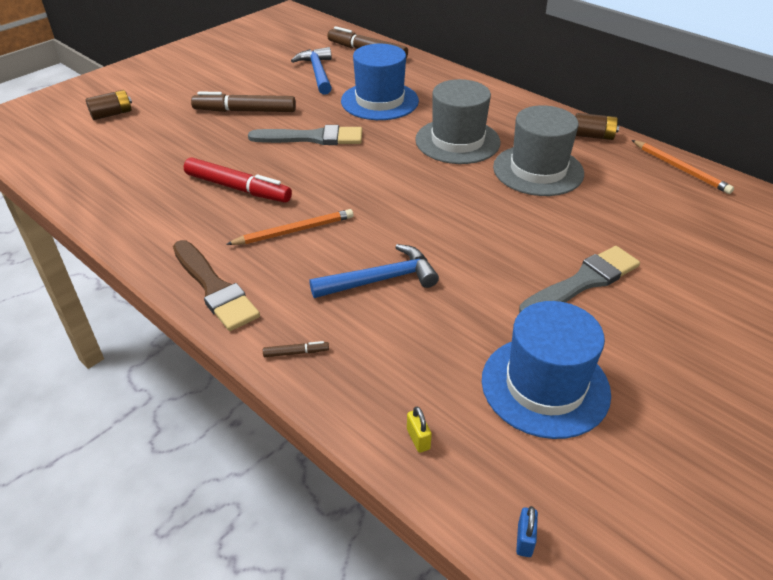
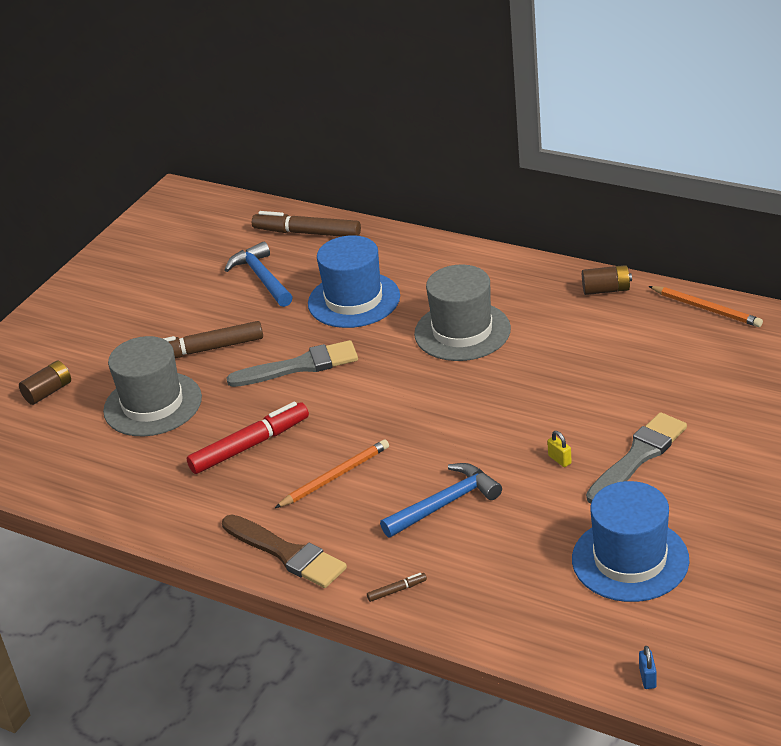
camera: 10 degrees left, 5 degrees down
red marker [184,158,292,202] -> red marker turned 45 degrees counterclockwise [187,402,309,474]
yellow padlock [407,406,432,453] -> yellow padlock moved to [547,431,572,467]
grey hat [493,105,584,196] -> grey hat moved to [103,336,202,436]

